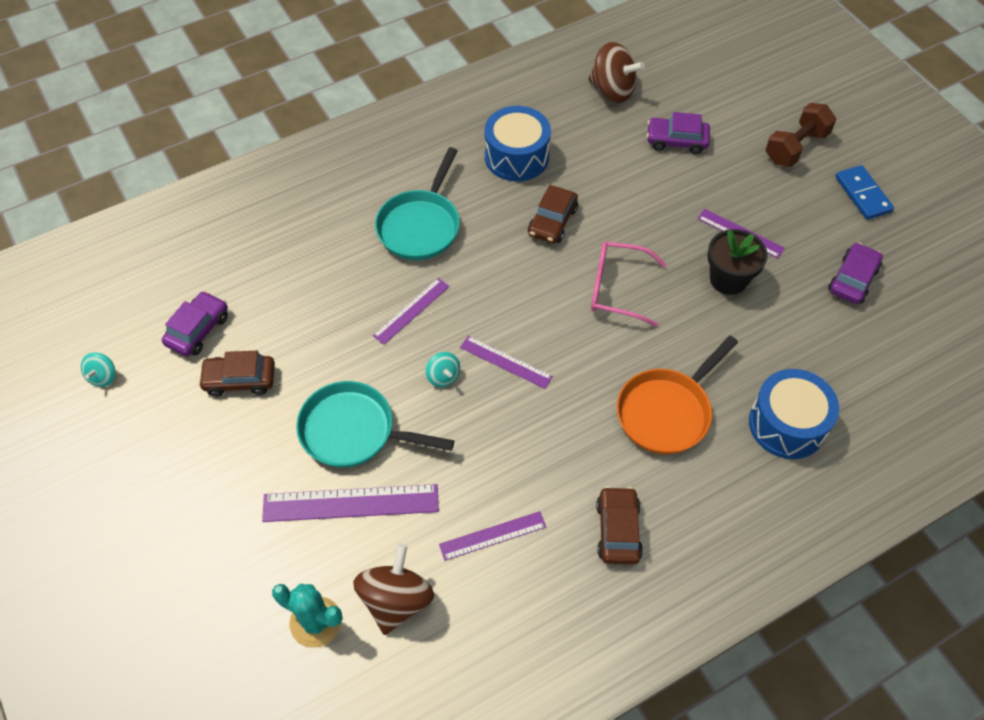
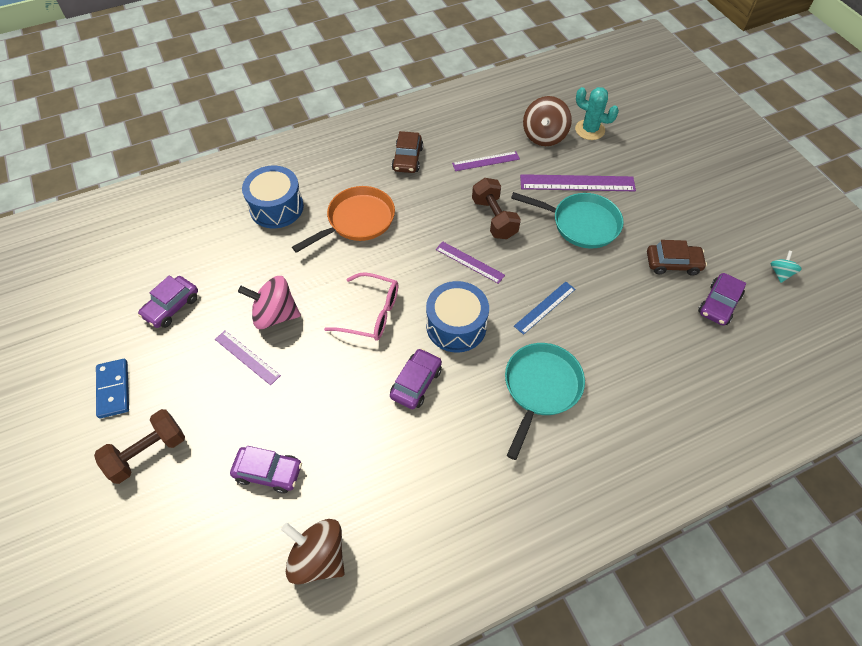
camera: 175 degrees left, 0 degrees up
purple ruler [372,278,449,345] -> blue ruler [514,282,575,335]
turquoise spinning top [426,352,460,387] -> none
blue drum [484,106,551,181] -> blue drum moved to [426,281,489,353]
brown car [528,185,578,244] -> purple car [390,348,442,409]
black flower pot [707,229,768,295] -> pink spinning top [238,276,301,329]
none -> brown dumbbell [472,178,521,239]

